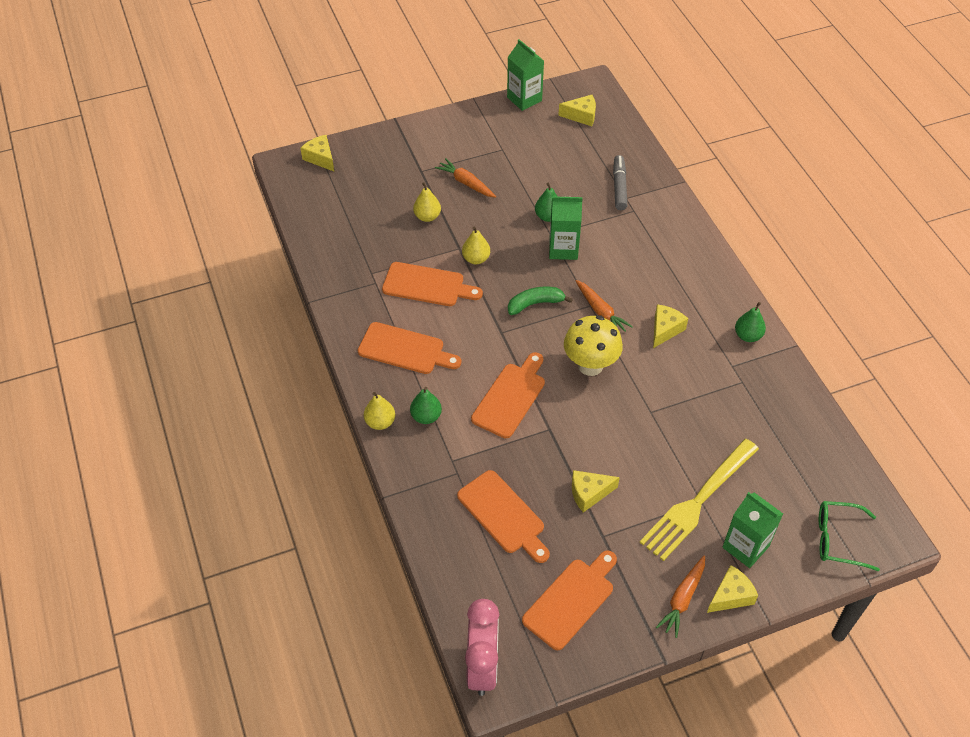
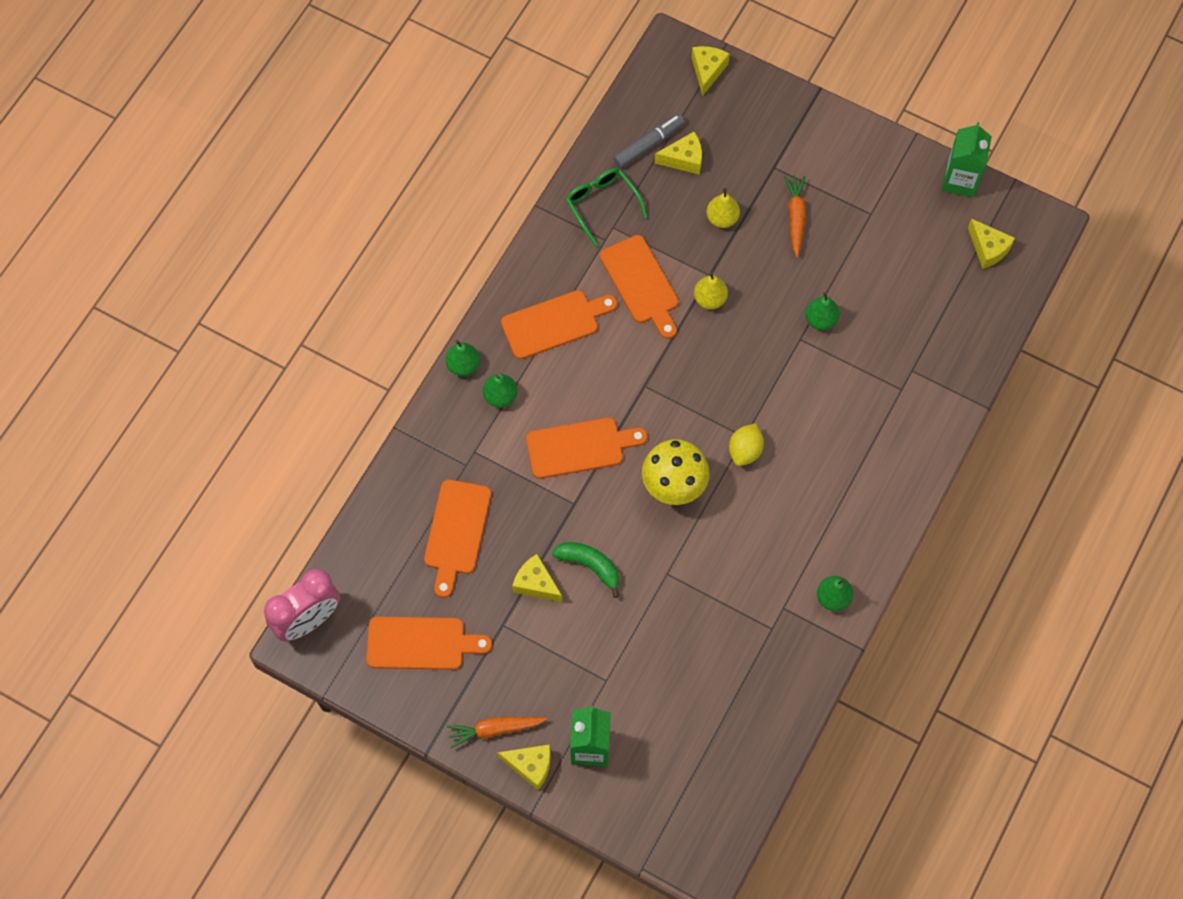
camera: 50 degrees right, 15 degrees up
orange cutting board [358,322,461,374] -> orange cutting board turned 90 degrees counterclockwise [501,290,618,359]
yellow pear [364,392,395,430] -> green pear [445,340,480,376]
green banana [508,287,573,315] -> green banana moved to [552,542,619,598]
green carton [549,196,583,260] -> none
orange carrot [576,280,633,332] -> yellow lemon [729,423,764,466]
grey marker [613,155,627,210] -> grey marker moved to [613,114,685,169]
yellow fork [640,439,759,561] -> none
yellow cheese [653,304,688,348] -> yellow cheese moved to [655,132,702,175]
green glasses [819,501,880,571] -> green glasses moved to [566,168,648,246]

